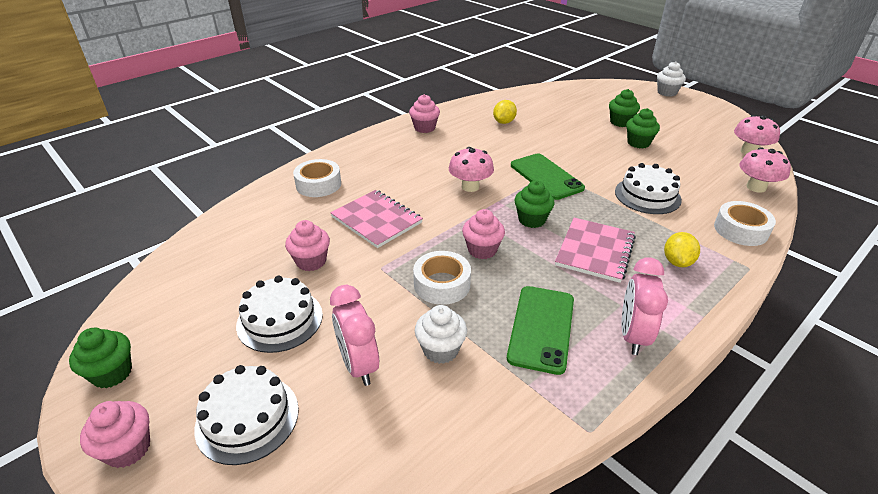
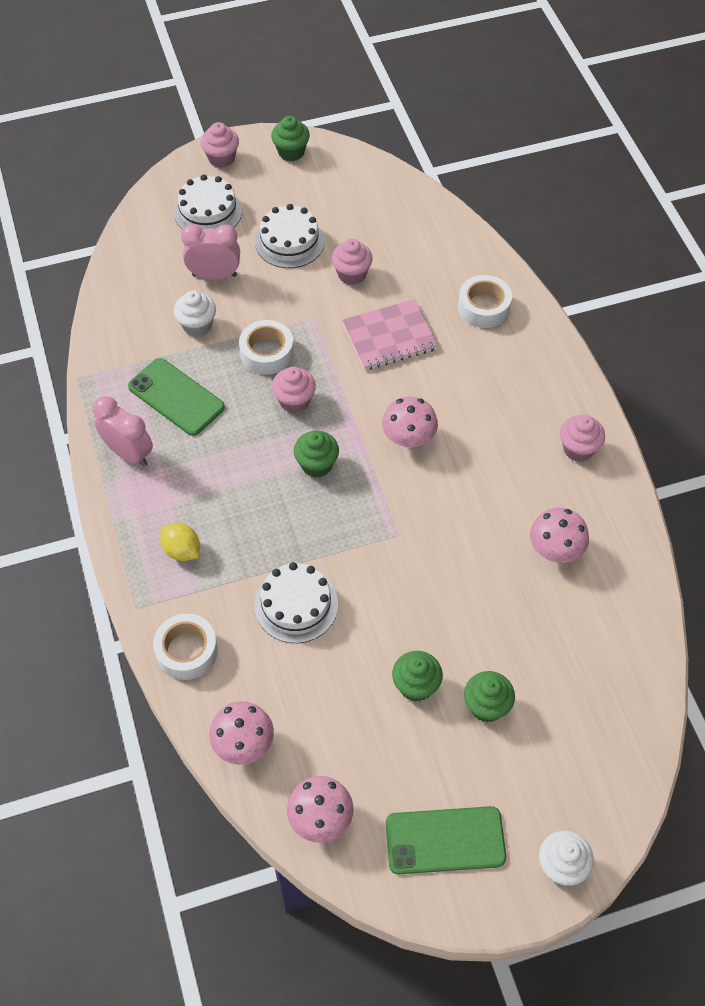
camera: 115 degrees right, 20 degrees up
yellow lemon [493,100,517,124] -> pink mushroom [530,508,589,563]
green phone [511,153,585,200] -> green phone moved to [386,806,506,874]
pink notebook [555,218,636,283] -> none

